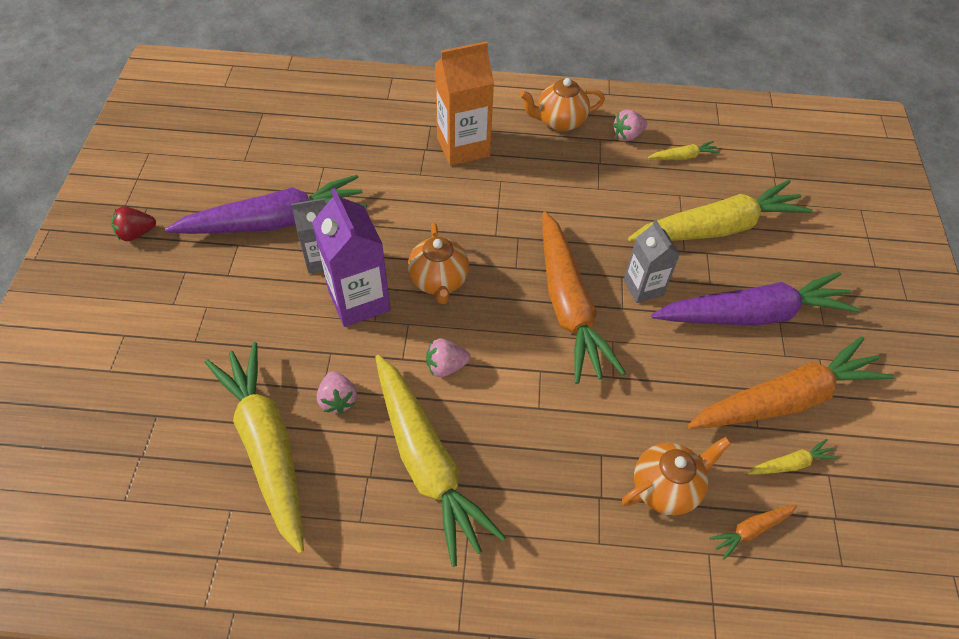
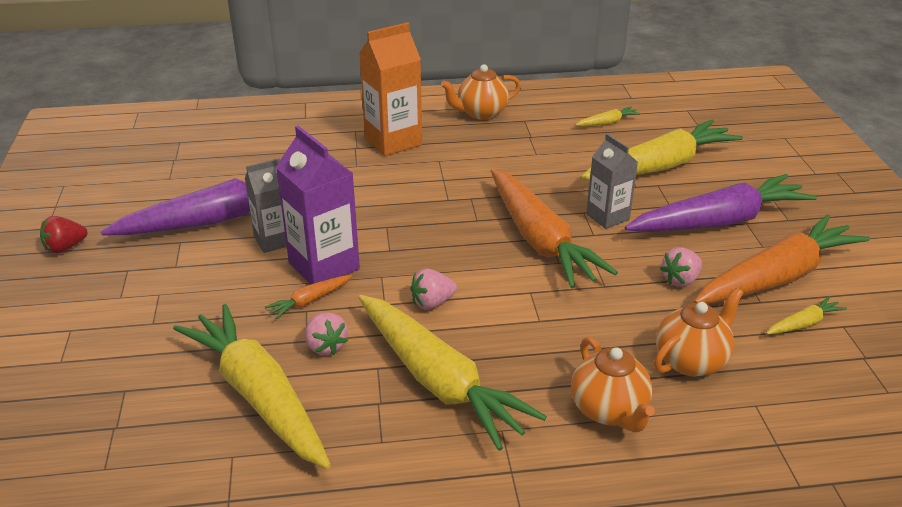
camera: 10 degrees left, 20 degrees down
orange teapot [408,223,469,304] -> orange teapot moved to [571,337,655,432]
pink strawberry [613,110,647,141] -> pink strawberry moved to [660,247,702,287]
orange carrot [710,504,798,560] -> orange carrot moved to [265,275,352,319]

